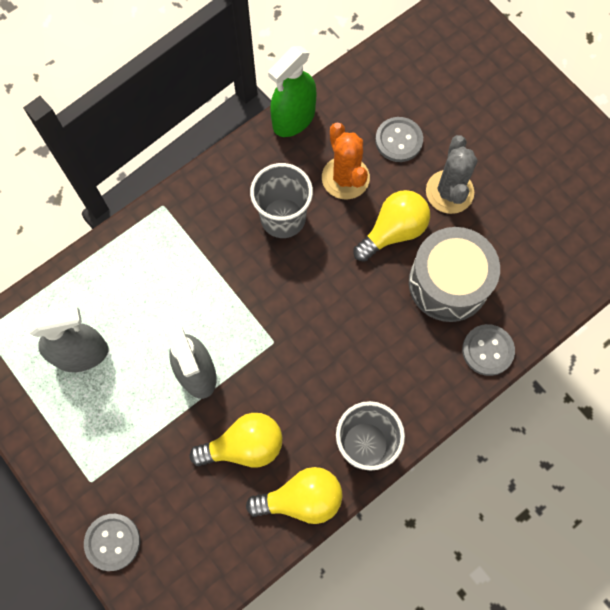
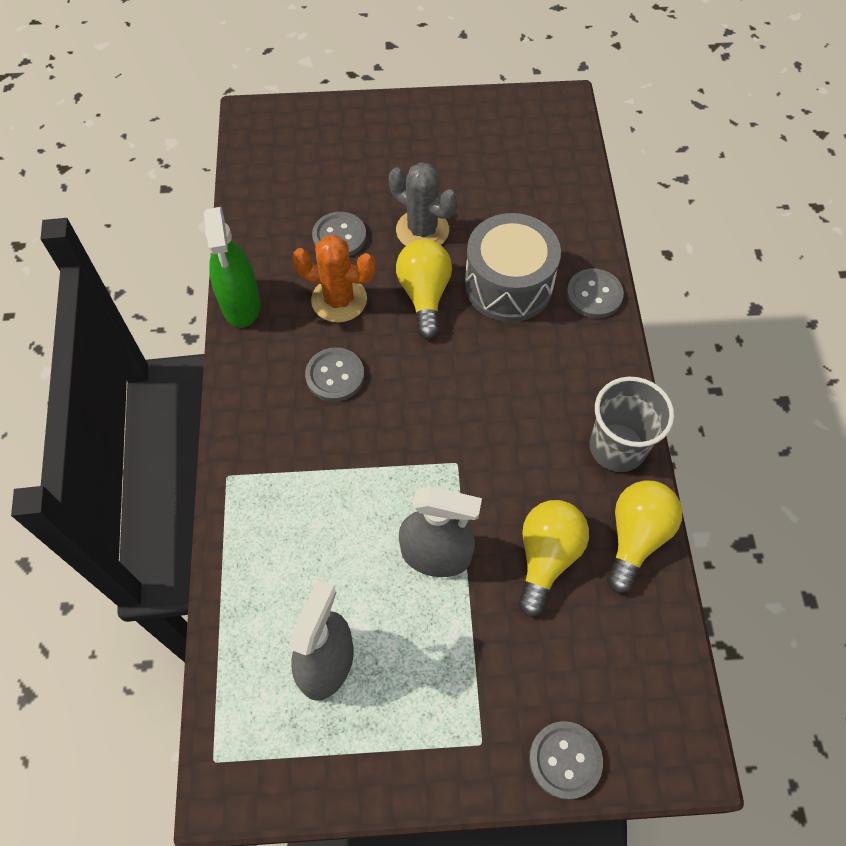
camera: 55 degrees left, 10 degrees down
grey cup [250,163,313,238] -> grey button [305,347,364,402]

